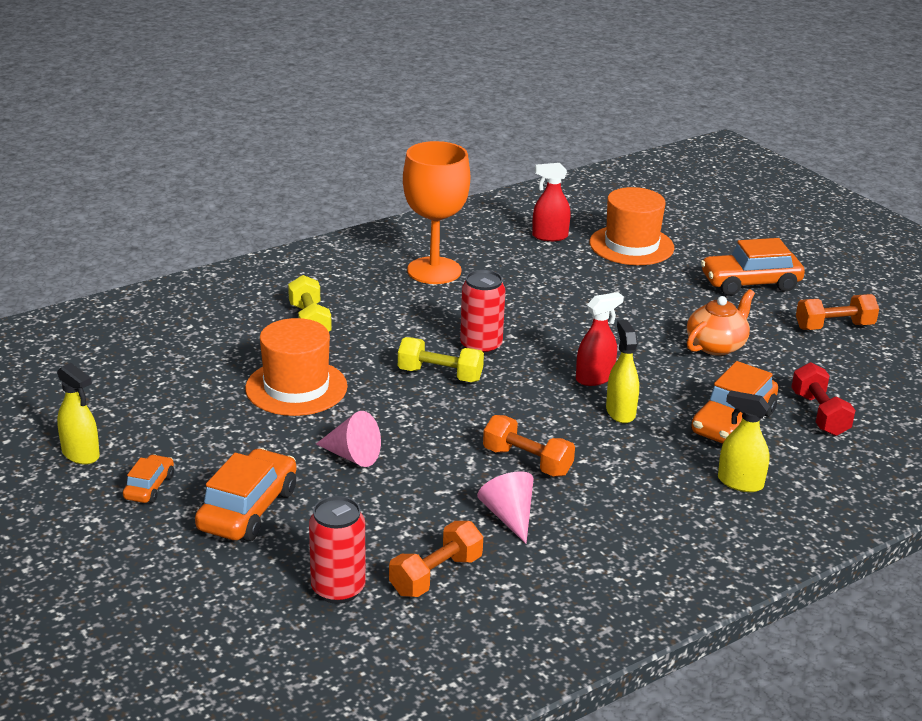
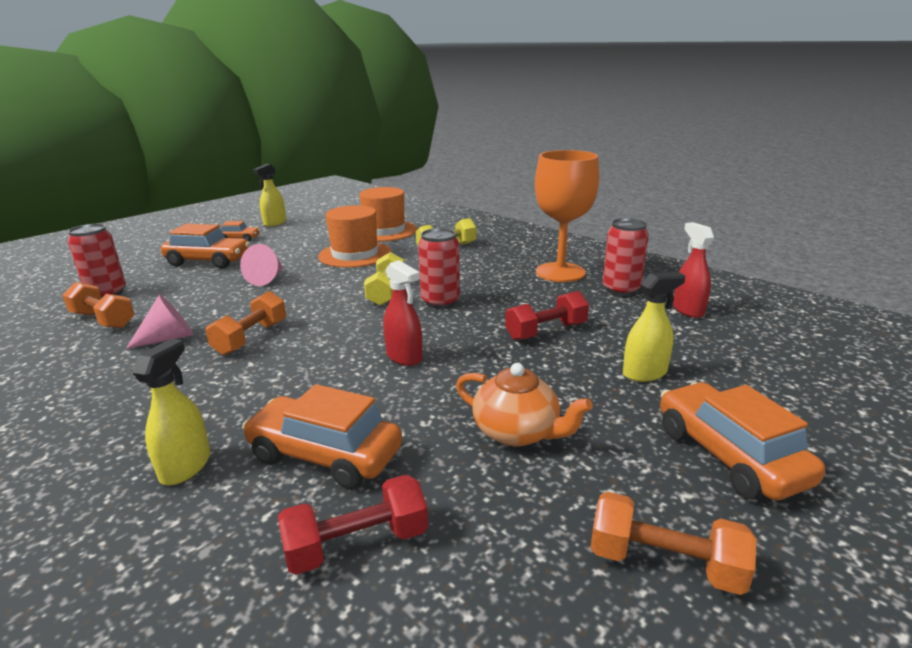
camera: 80 degrees right, 5 degrees down
orange hat [590,187,674,265] -> orange hat moved to [359,187,417,242]
yellow spray bottle [606,320,639,423] -> yellow spray bottle moved to [623,272,685,382]
orange dumbbell [796,294,879,330] -> orange dumbbell turned 45 degrees counterclockwise [591,492,757,595]
none -> red dumbbell [505,291,589,340]
none -> red can [603,218,649,296]

